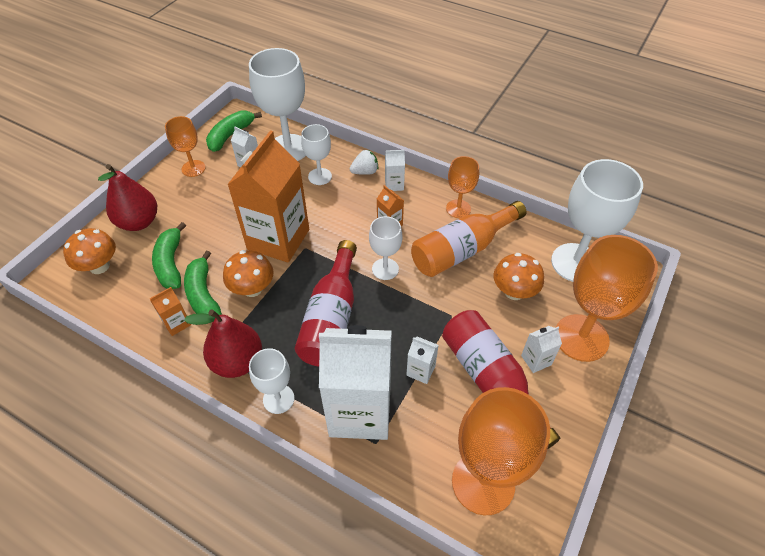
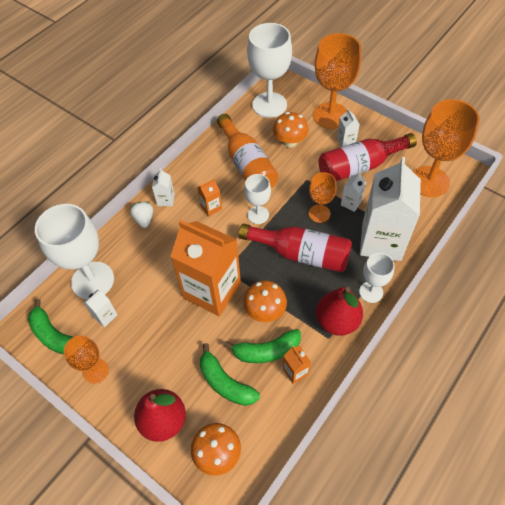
camera: 80 degrees left, 5 degrees up
green banana [152,222,186,289] -> green banana turned 45 degrees clockwise [200,343,260,406]
white goblet [301,124,332,185] -> none
orange goblet [446,156,479,218] -> orange goblet moved to [309,172,336,223]

